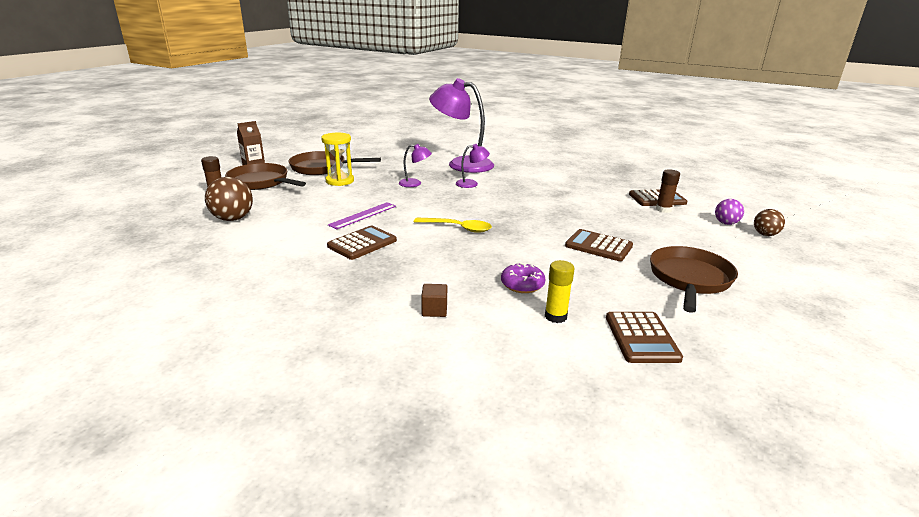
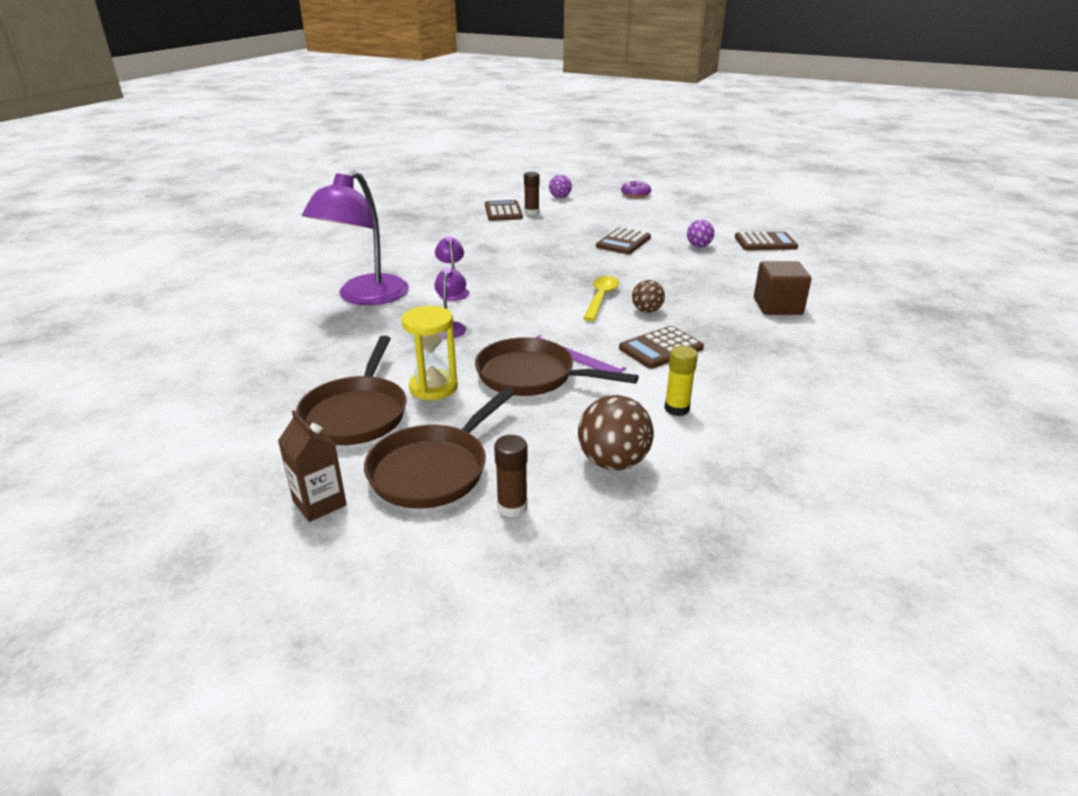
camera: 90 degrees left, 5 degrees up
brown calculator [327,226,397,260] -> brown calculator turned 75 degrees counterclockwise [619,326,704,369]
brown cube [421,284,447,317] -> brown cube [754,261,811,315], size x1.87
purple donut [501,263,545,293] -> purple donut moved to [621,180,651,198]
yellow glue stick [545,260,575,323] -> yellow glue stick moved to [664,346,698,416]
brown pan [650,246,738,313] -> brown pan moved to [475,337,639,396]
brown ball [754,209,785,236] -> brown ball moved to [632,280,665,313]
none -> purple ball [687,220,714,247]

